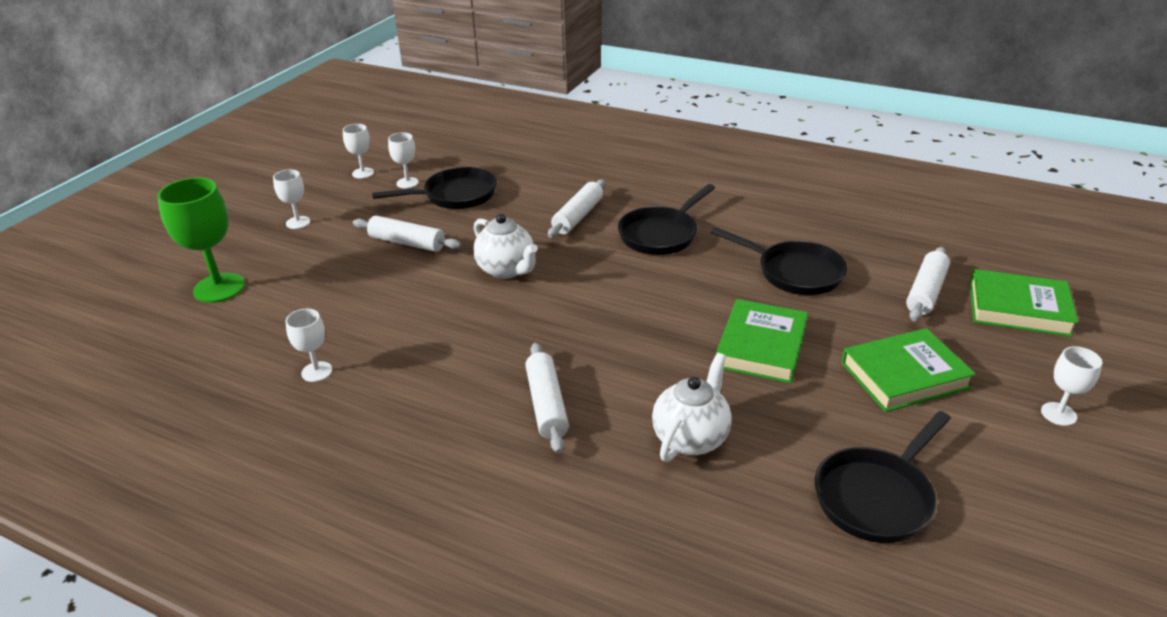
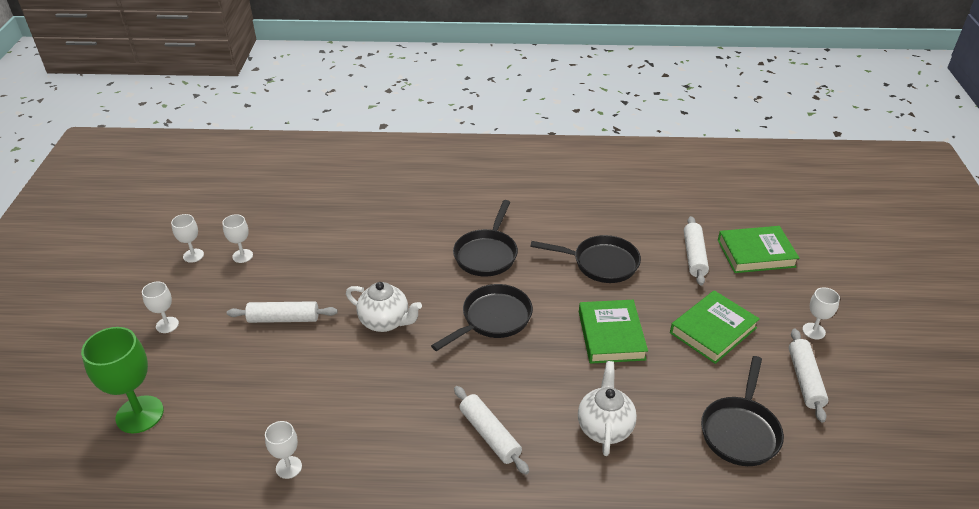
camera: 25 degrees left, 5 degrees up
black pan [372,167,497,209] -> black pan moved to [431,284,533,351]
white rolling pin [548,179,606,238] -> white rolling pin moved to [789,329,828,423]

